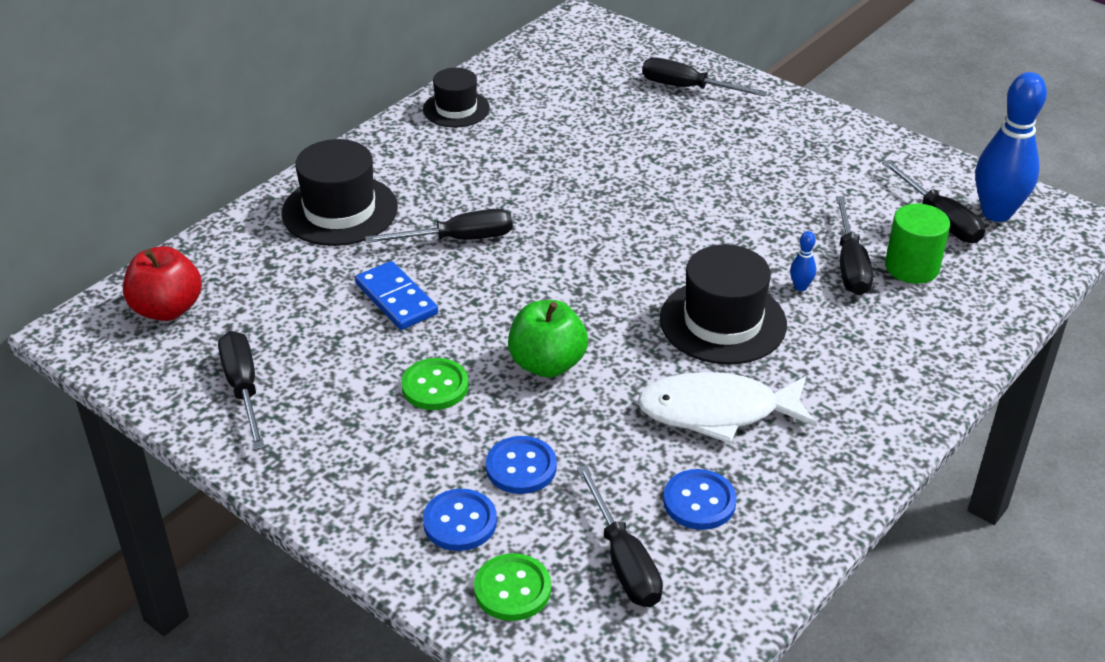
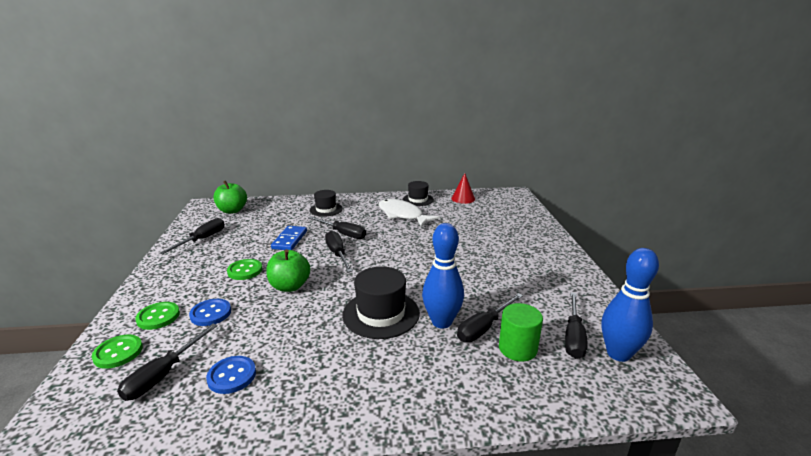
camera: 45 degrees right, 15 degrees down
red apple [123,246,202,321] -> green apple [213,181,247,214]
black hat [282,139,398,246] -> black hat [310,190,343,217], size x0.63
blue button [423,489,497,551] -> green button [135,302,180,330]
white fish [637,372,817,444] -> white fish moved to [379,199,440,227]
black screwdriver [642,57,767,97] -> black screwdriver moved to [325,231,353,272]
blue bowling pin [790,231,816,291] -> blue bowling pin [422,223,464,329], size x2.46
none -> red cone [451,173,475,204]

